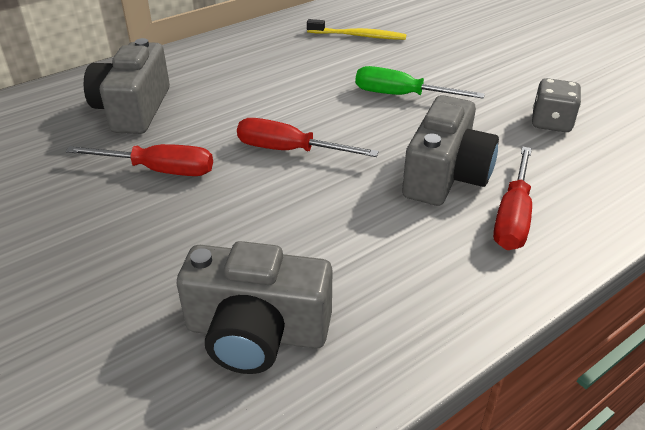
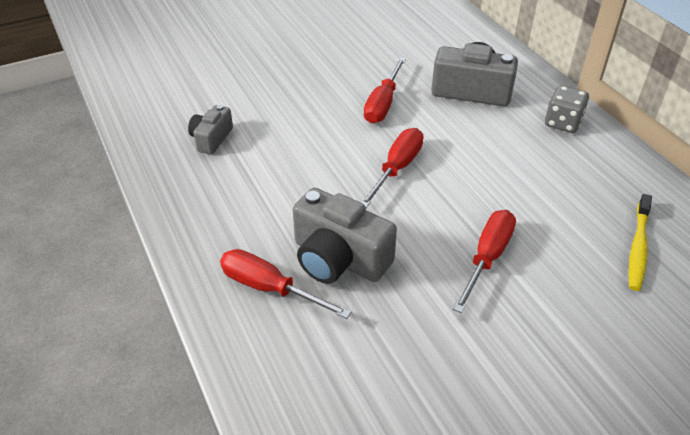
camera: 100 degrees right, 5 degrees up
grey camera [177,241,332,374] -> grey camera [188,105,233,155], size x0.57
green screwdriver [355,66,485,99] -> red screwdriver [453,210,516,313]
grey dice [532,78,581,132] -> grey dice moved to [545,85,589,133]

